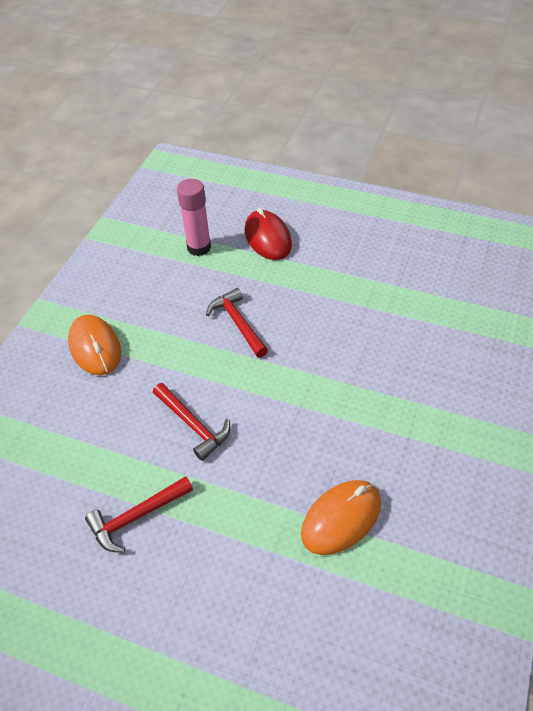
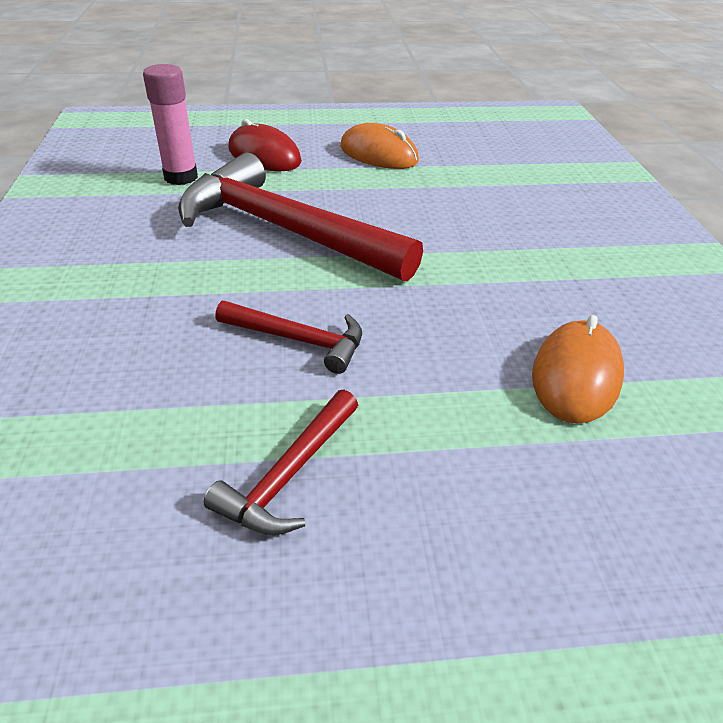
camera: 30 degrees left, 10 degrees down
orange mouse [68,315,121,375] -> orange mouse moved to [340,123,419,169]
red hammer [206,288,268,358] -> red hammer [178,152,423,282], size x2.12

